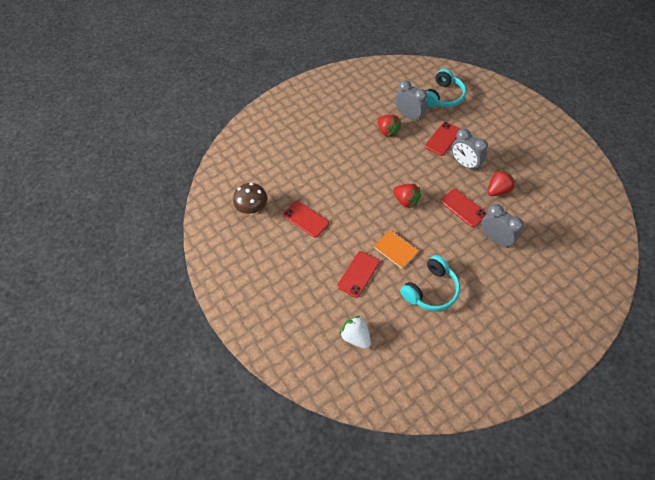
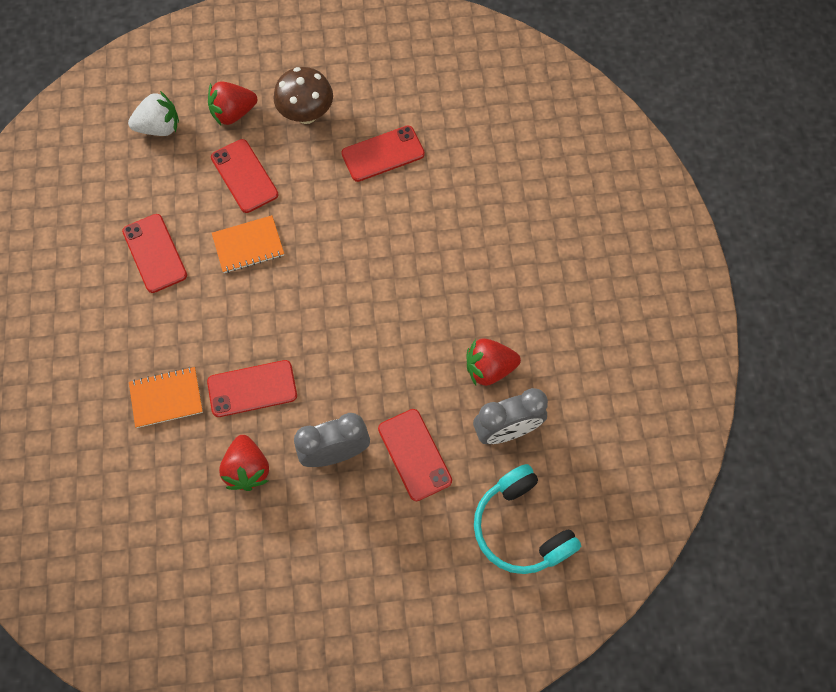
camera: 115 degrees right, 10 degrees up
brown mushroom [233,183,268,215] -> brown mushroom moved to [273,67,333,124]
red strawberry [393,184,421,209] -> red strawberry moved to [208,81,257,125]
turquoise headphones [400,255,460,311] -> red phone [122,214,187,293]
grey clock [481,204,524,248] -> orange notebook [129,367,203,428]

